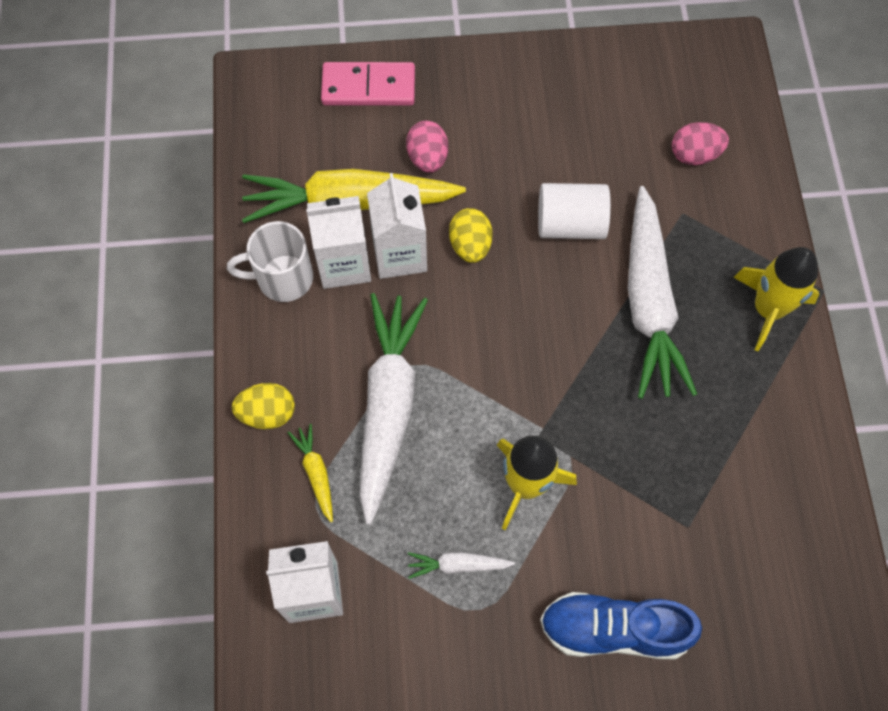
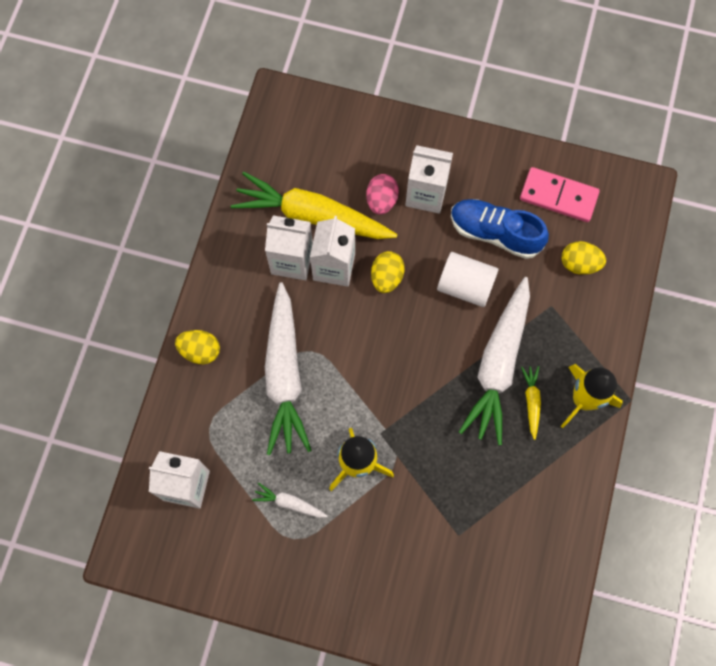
camera: 20 degrees right, 5 degrees up
white mug [227,221,313,302] -> none
yellow carrot [288,424,333,522] -> yellow carrot moved to [521,366,541,440]
pink domino [321,62,415,106] -> pink domino moved to [520,167,600,222]
white carrot [359,293,428,525] -> white carrot turned 150 degrees clockwise [265,282,312,455]
blue shoe [540,592,702,659] -> blue shoe moved to [451,199,549,259]
pink egg [672,122,729,165] -> yellow egg [562,241,606,275]
none -> white carton [405,145,453,214]

